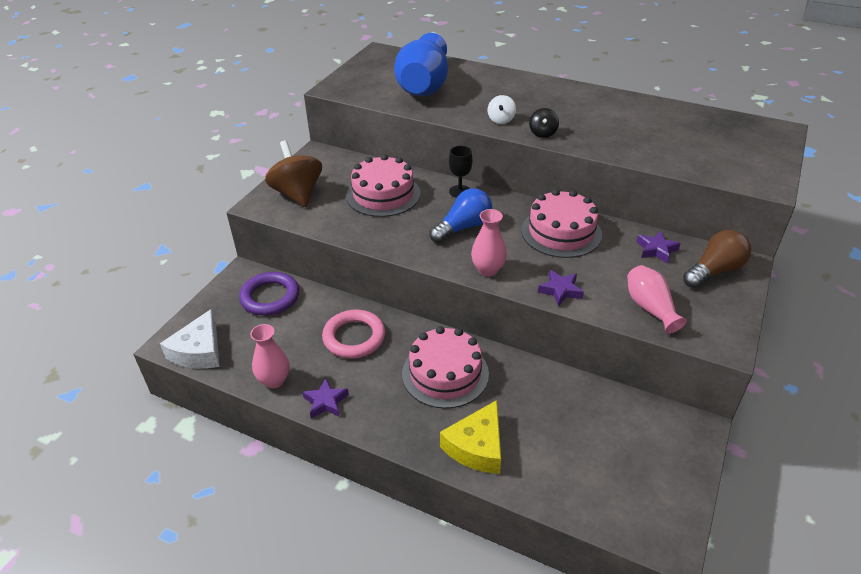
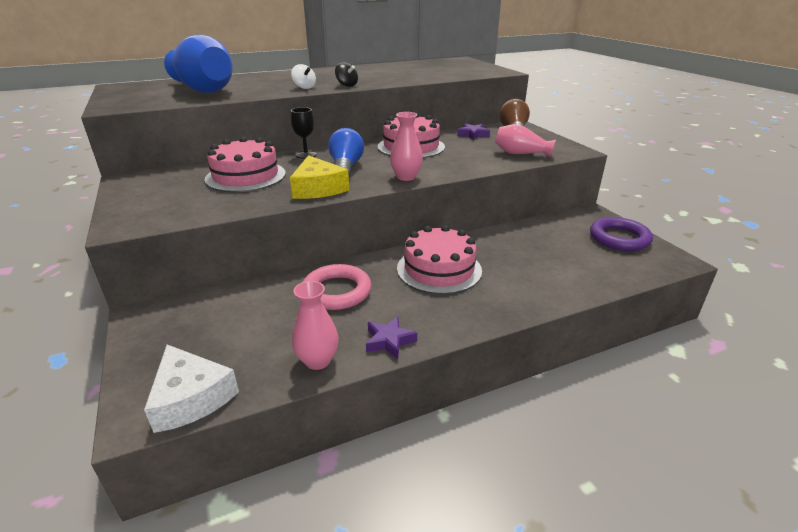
camera: 50 degrees left, 10 degrees down
purple ring [239,272,299,316] -> purple ring moved to [590,217,653,251]
brown spinning top [265,140,322,207] -> none
yellow cheese [440,400,501,474] -> yellow cheese moved to [290,155,349,199]
purple star [538,270,584,307] -> none

